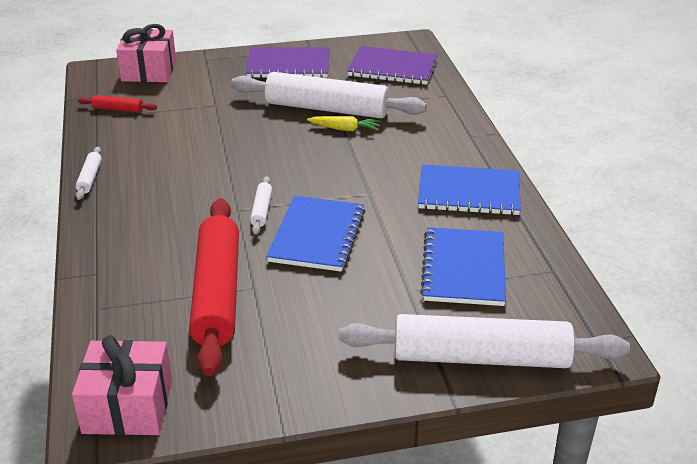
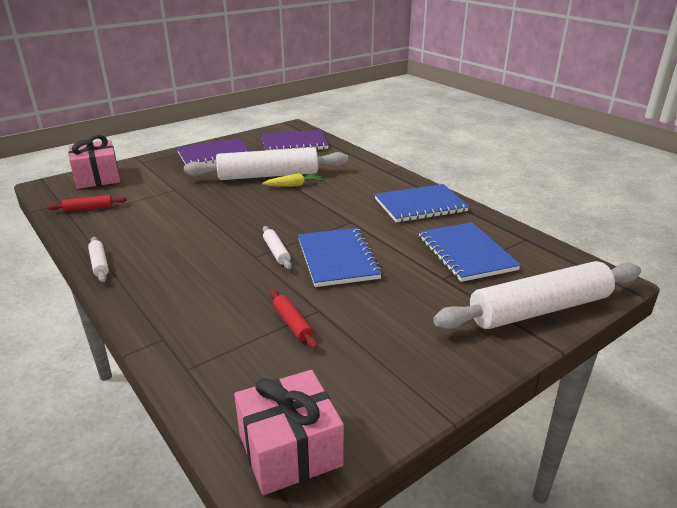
camera: 25 degrees left, 5 degrees down
red rolling pin [189,198,239,376] -> red rolling pin [270,290,317,349], size x0.41

